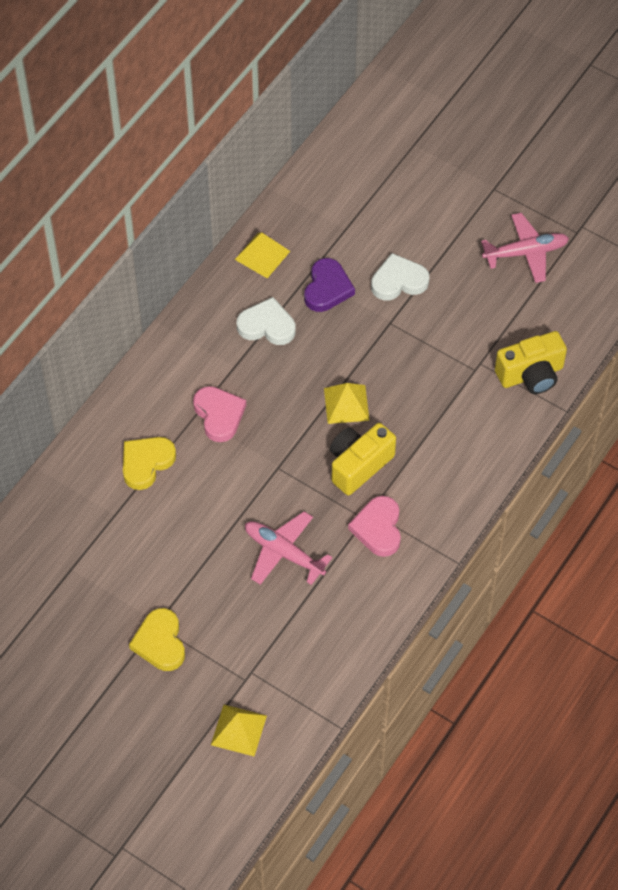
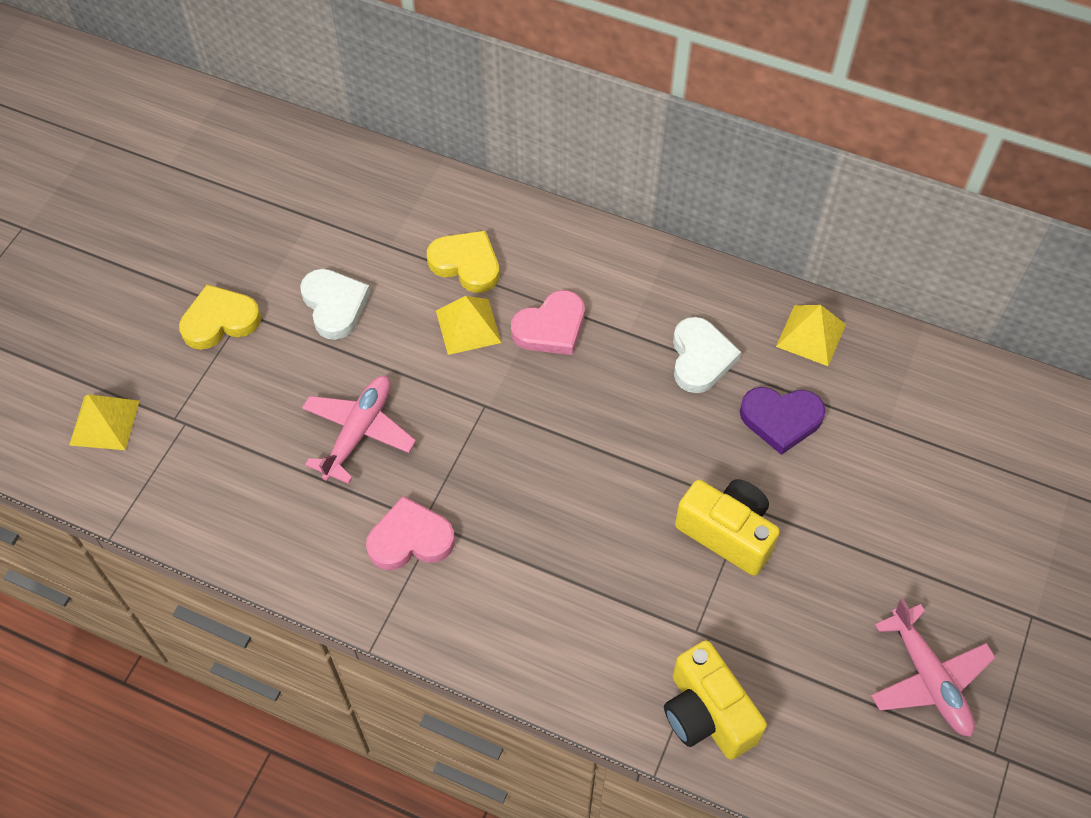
camera: 80 degrees right, 0 degrees up
yellow pyramid [324,383,370,424] -> yellow pyramid moved to [436,296,501,355]
yellow camera [330,423,396,495] -> yellow camera moved to [675,479,780,576]
white heart [371,253,429,301] -> white heart moved to [300,269,370,340]

